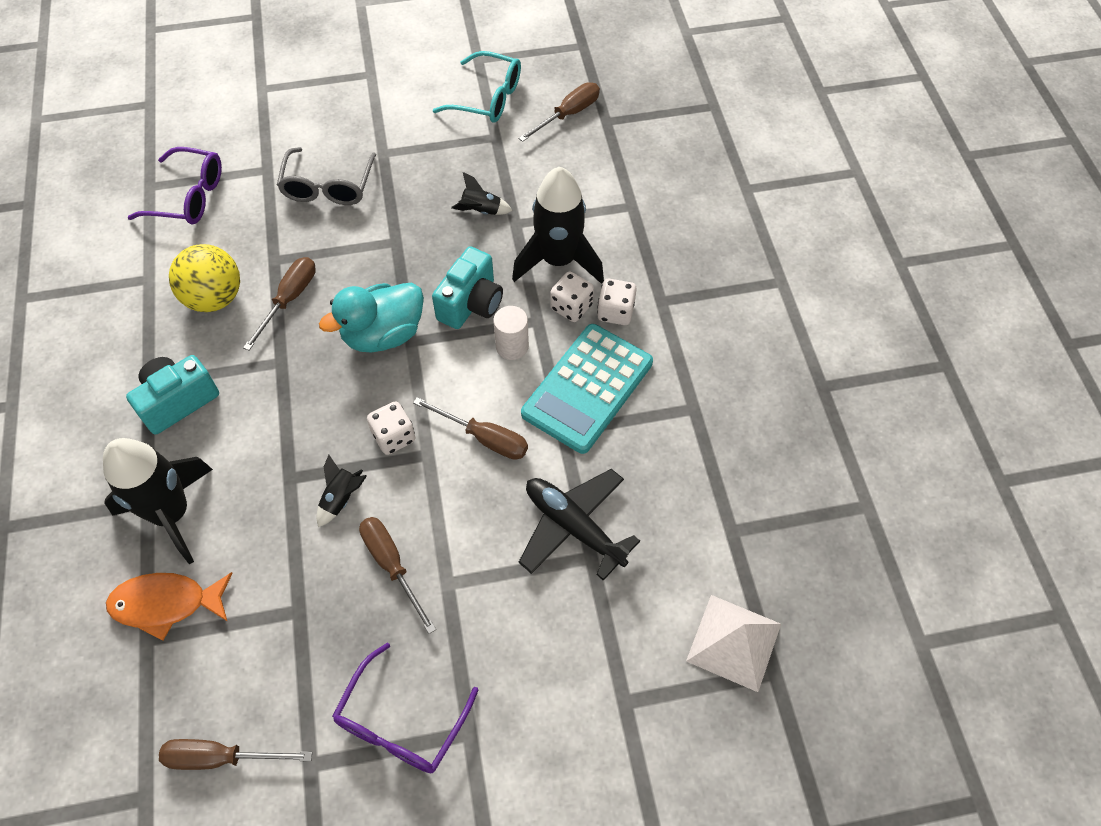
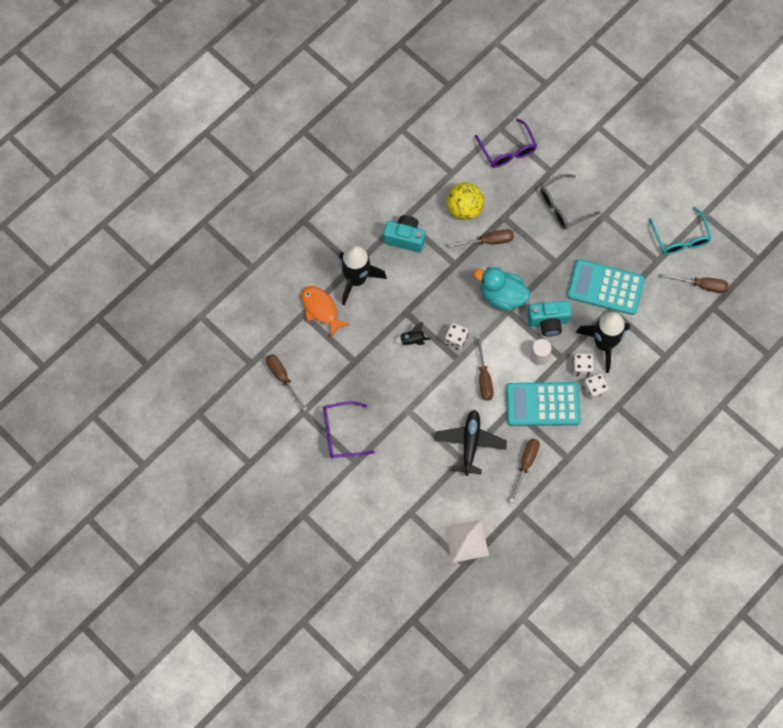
camera: 55 degrees right, 10 degrees up
brown screwdriver [359,517,436,634] -> brown screwdriver moved to [509,438,540,503]
black rocket [451,172,512,215] -> turquoise calculator [567,259,645,315]

